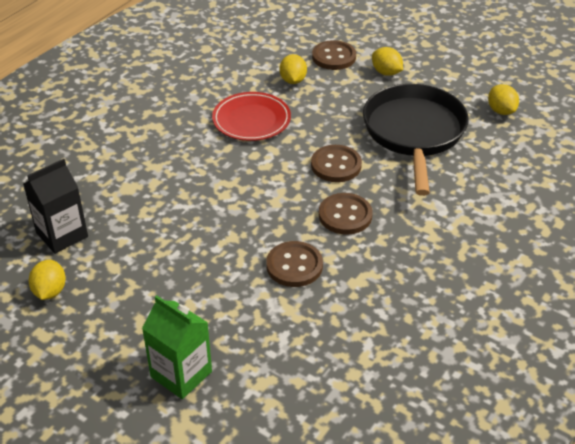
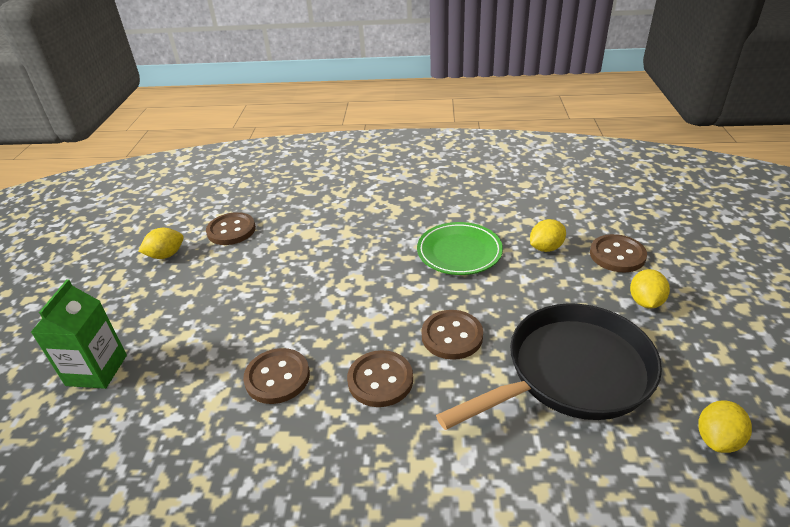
camera: 60 degrees right, 5 degrees down
black carton [23,159,88,254] -> brown button [206,212,256,245]
red plate [212,92,291,141] -> green plate [417,222,503,275]

